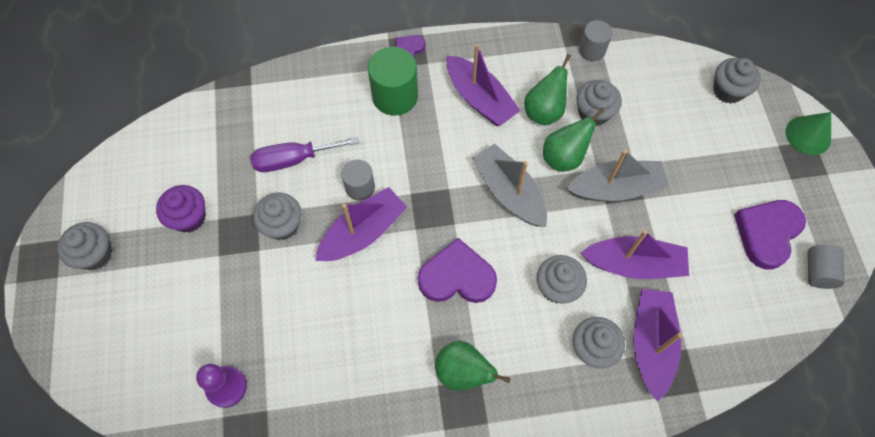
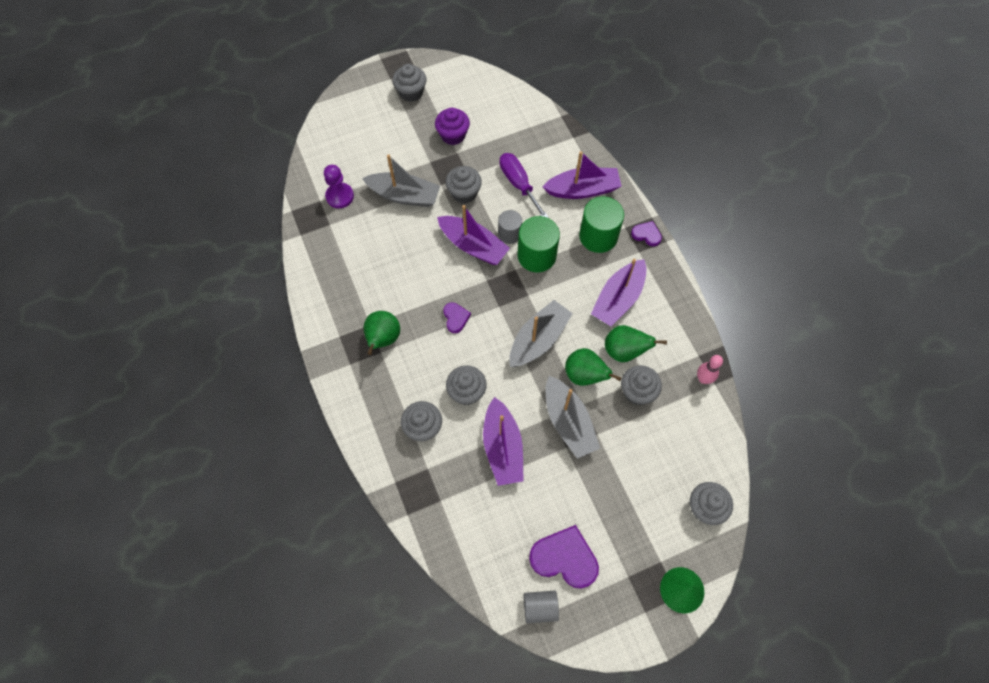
camera: 75 degrees right, 0 degrees up
purple heart [418,238,497,303] -> purple heart [443,302,471,333], size x0.52
grey cylinder [579,20,612,61] -> pink bowling pin [697,355,723,384]
purple boat [633,289,682,402] -> purple boat moved to [542,151,621,199]
none -> grey boat [362,154,440,207]
none -> green cylinder [518,216,560,272]

